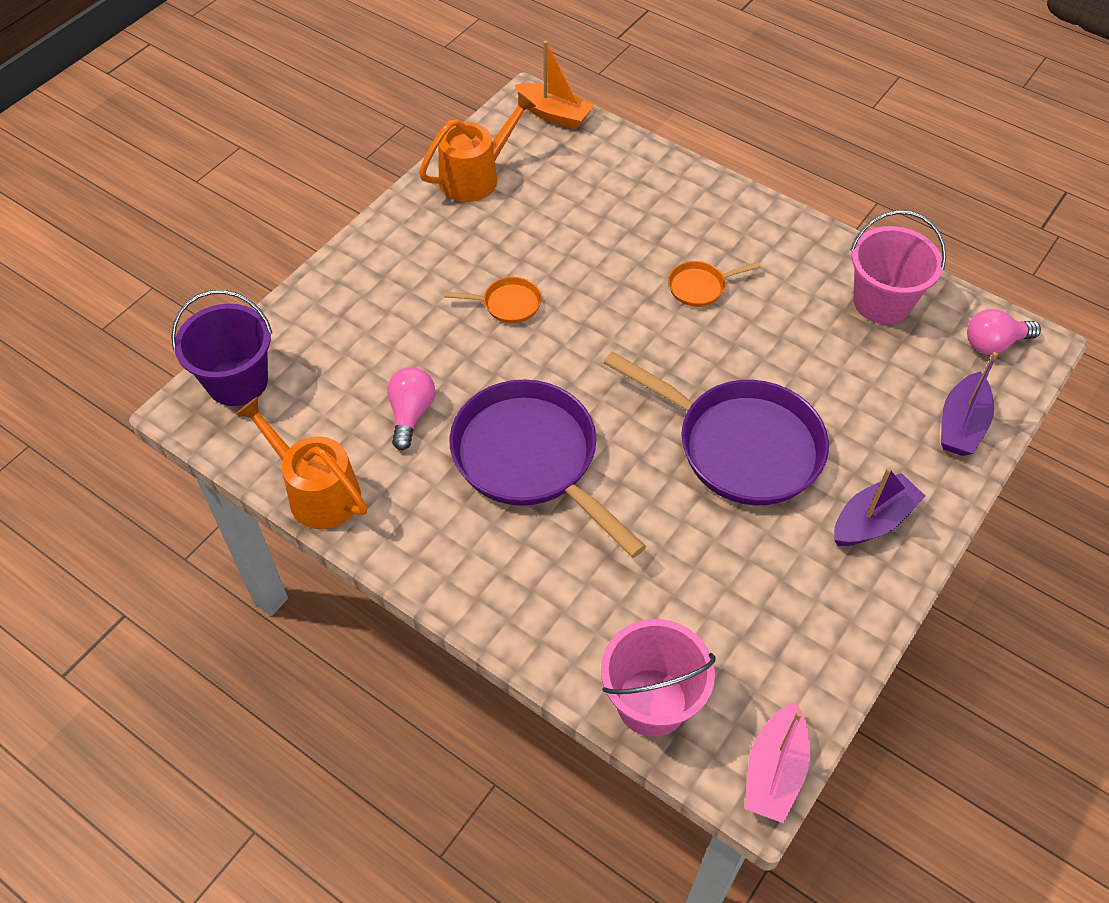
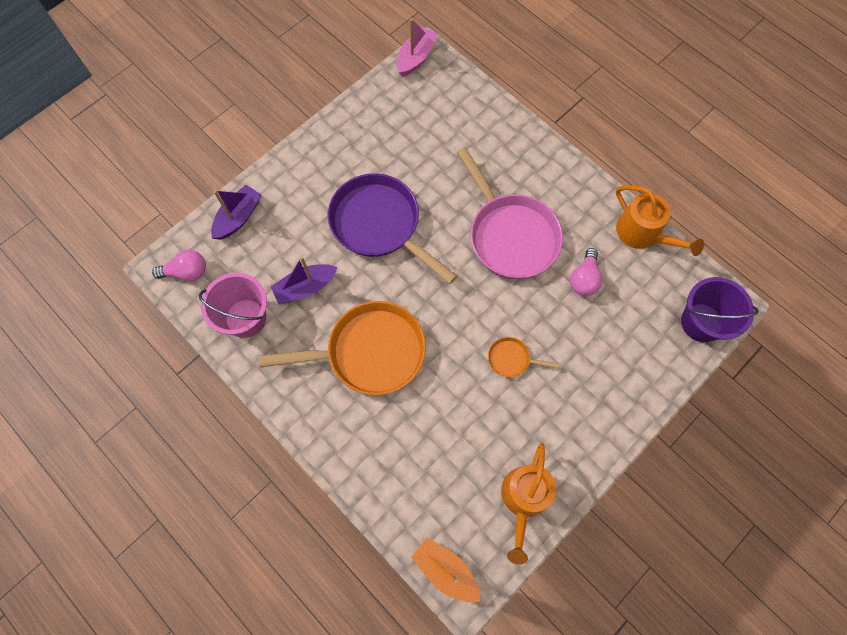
camera: 170 degrees left, 15 degrees up
orange watering can [419,92,536,202] -> orange watering can turned 45 degrees counterclockwise [501,443,556,565]
purple pan [449,379,646,558] -> pink pan [456,147,563,279]
pink bucket [601,619,716,737] -> none
orange pan [668,261,761,307] -> orange pan [259,301,426,395], size x2.31
purple boat [834,467,925,546] -> purple boat moved to [271,256,338,304]

